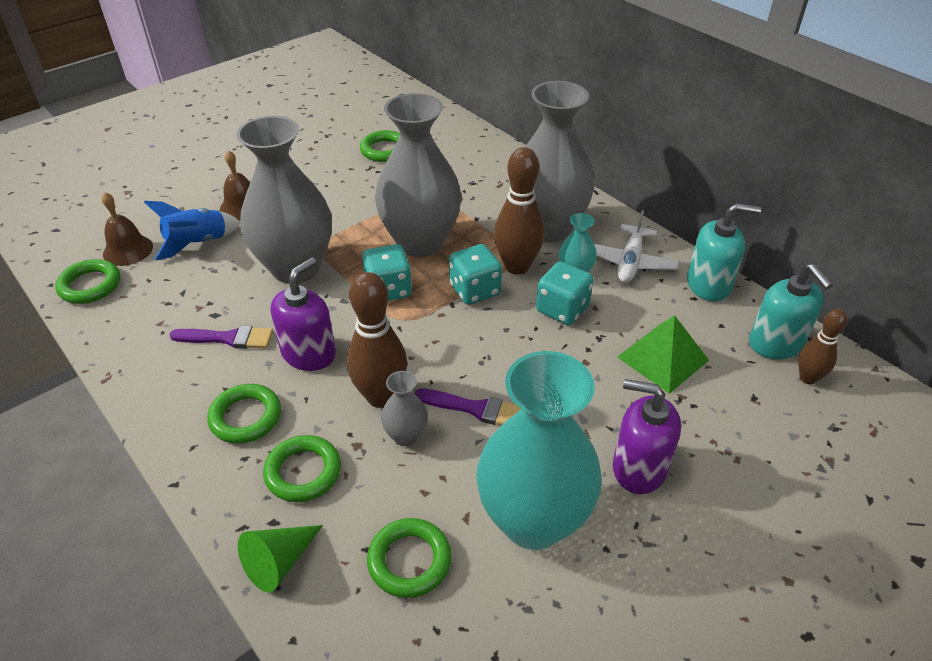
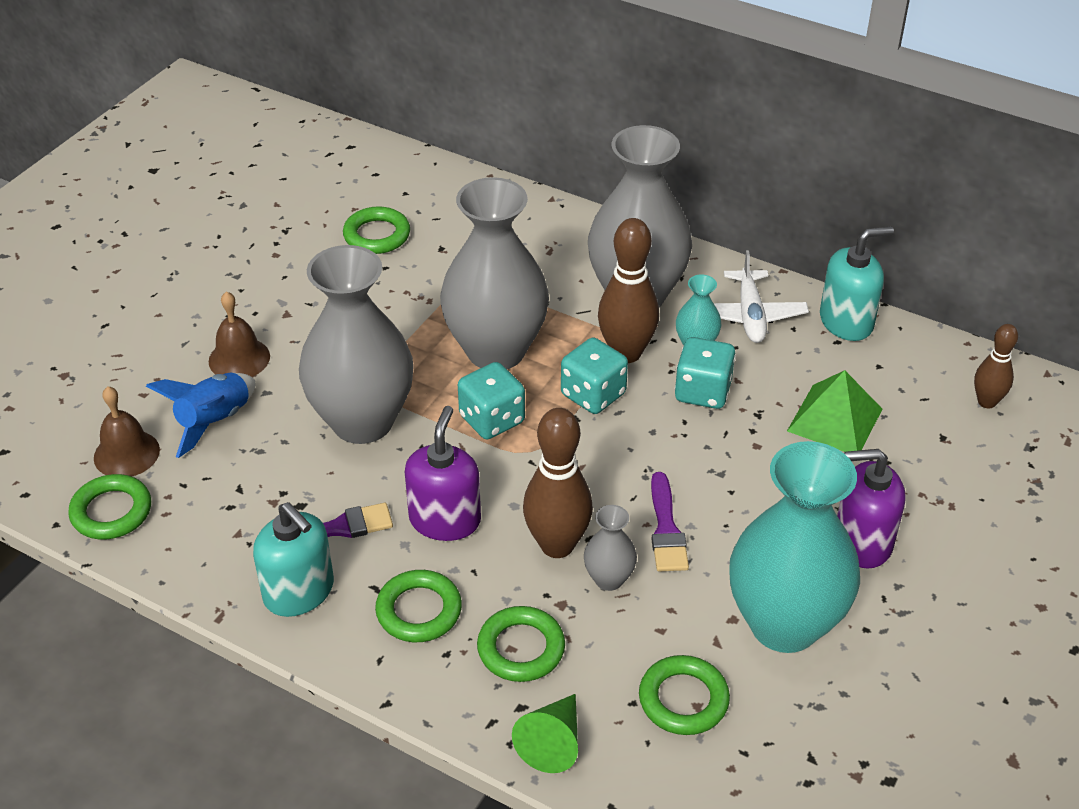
camera: 20 degrees left, 0 degrees up
purple brush [414,388,521,425] -> purple brush turned 90 degrees clockwise [651,472,689,572]
turquoise soap dispenser [749,264,833,359] -> turquoise soap dispenser moved to [253,502,334,617]

